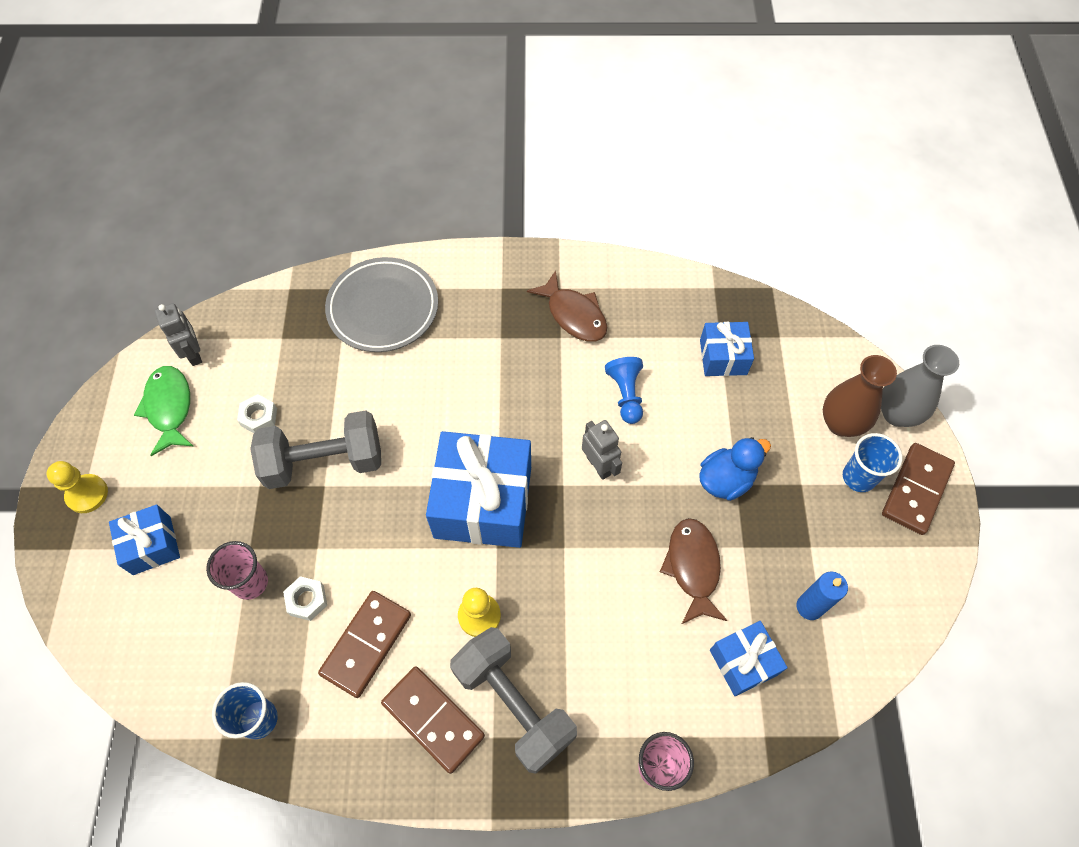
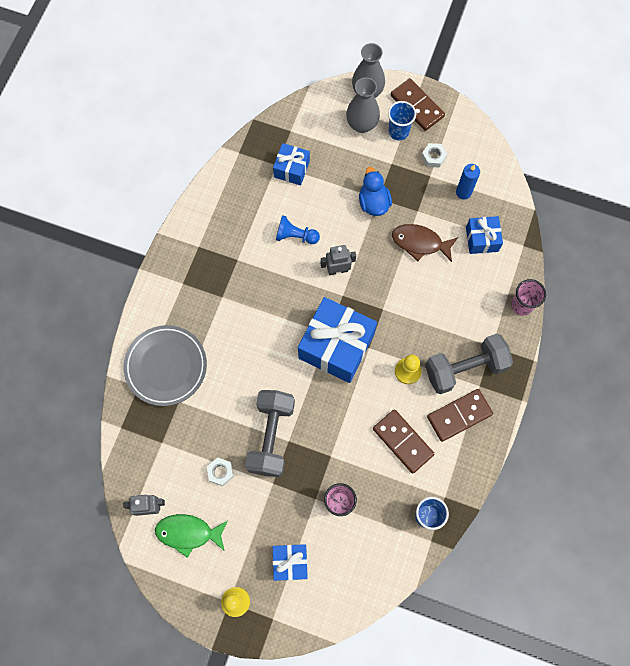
camera: 70 degrees left, 10 degrees up
white nut [283,576,327,621] -> white nut moved to [421,143,447,168]
brown fish [527,270,607,342] -> none
brown vase [823,355,897,437] -> grey vase [346,77,380,133]

